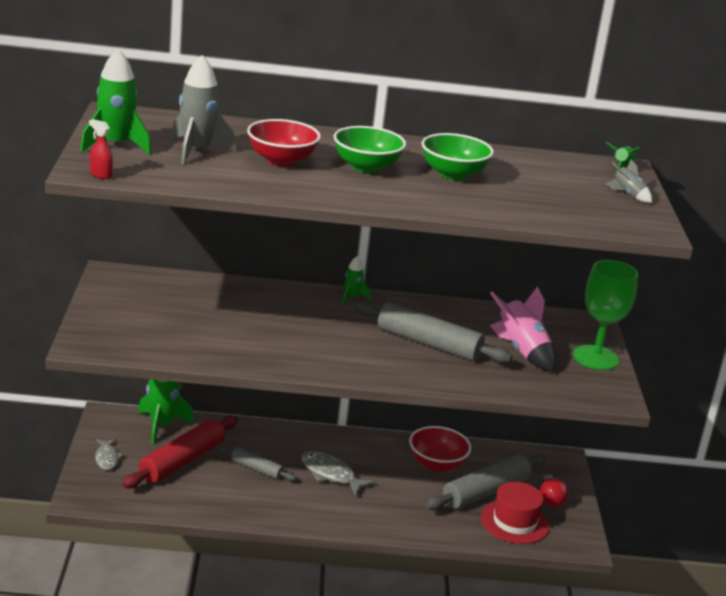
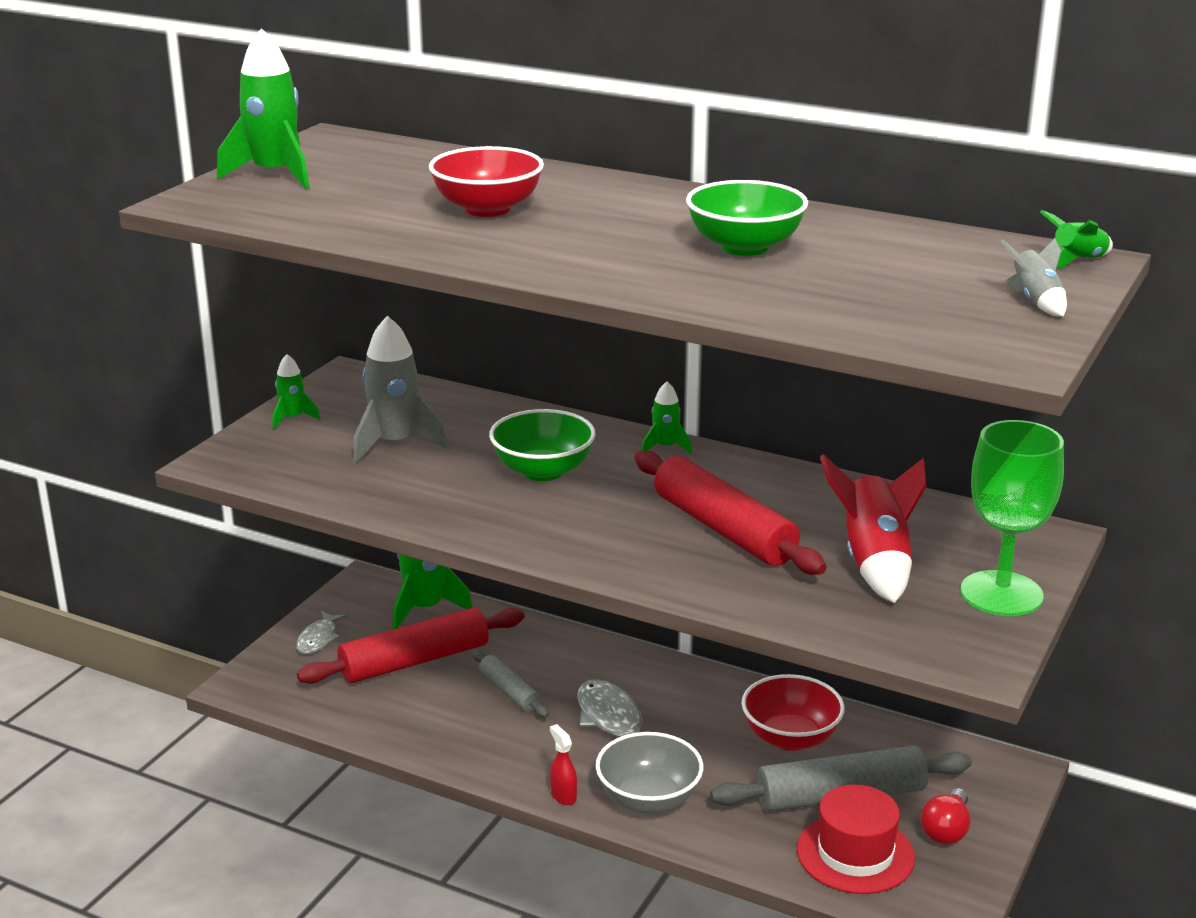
camera: 30 degrees right, 0 degrees up
red spray bottle [89,119,113,179] -> red spray bottle moved to [550,724,577,805]
grey rocket [172,55,236,164] -> grey rocket moved to [353,316,448,463]
green bowl [333,126,406,173] -> green bowl moved to [489,409,596,481]
grey rolling pin [353,301,512,363] -> red rolling pin [635,450,827,575]
pink rocket [490,286,556,372] -> red rocket [820,454,927,603]
none -> green rocket [272,354,321,429]
none -> grey bowl [596,732,704,814]

